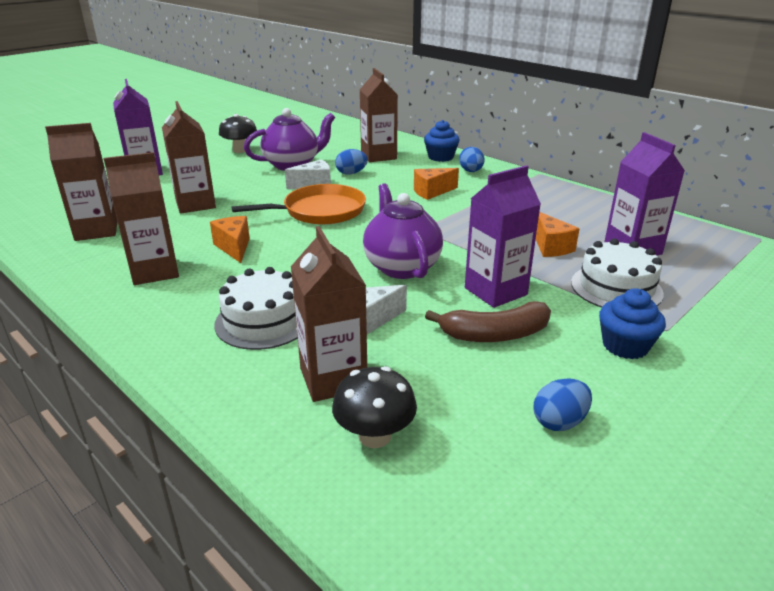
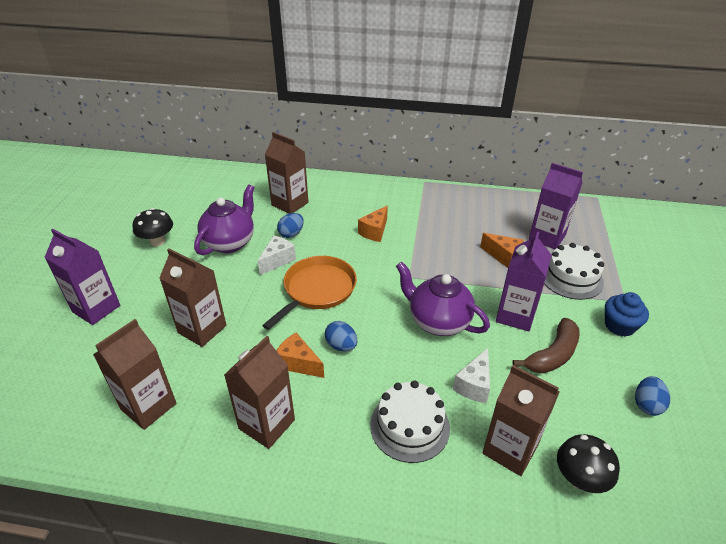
camera: 35 degrees left, 10 degrees up
blue cupcake [424,120,460,162] -> none
blue egg [459,147,485,172] -> blue egg moved to [325,321,357,351]

